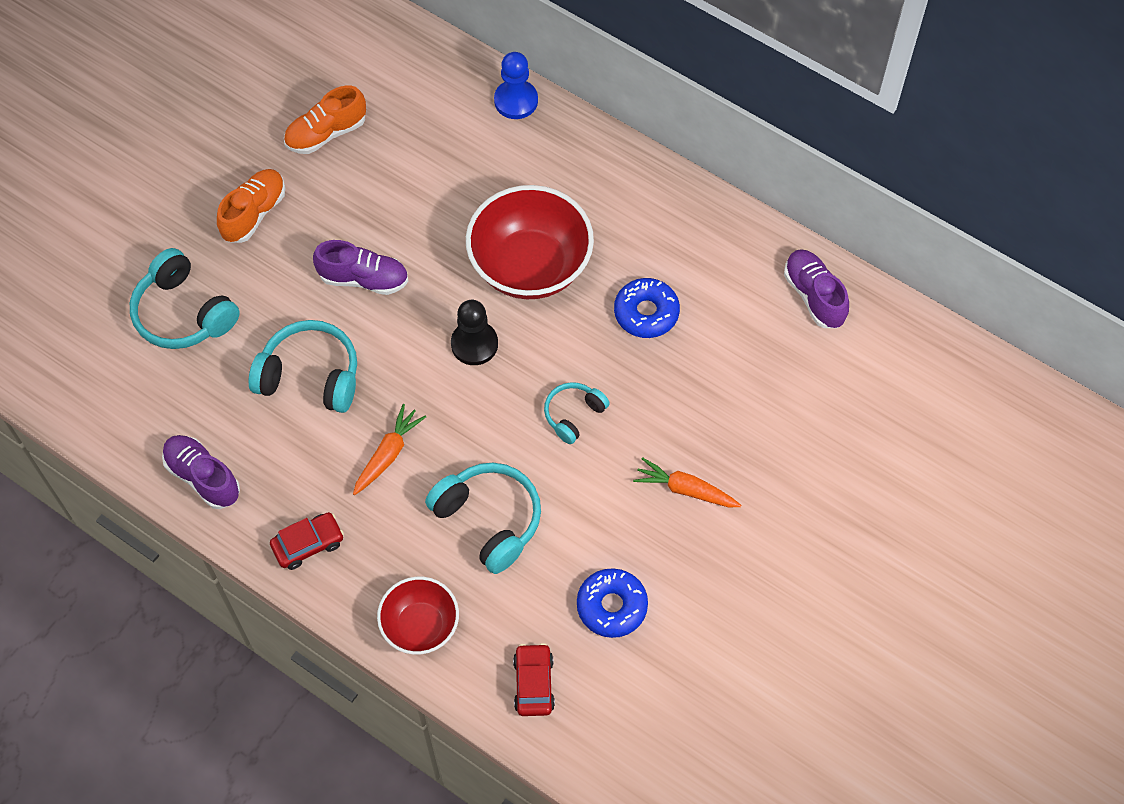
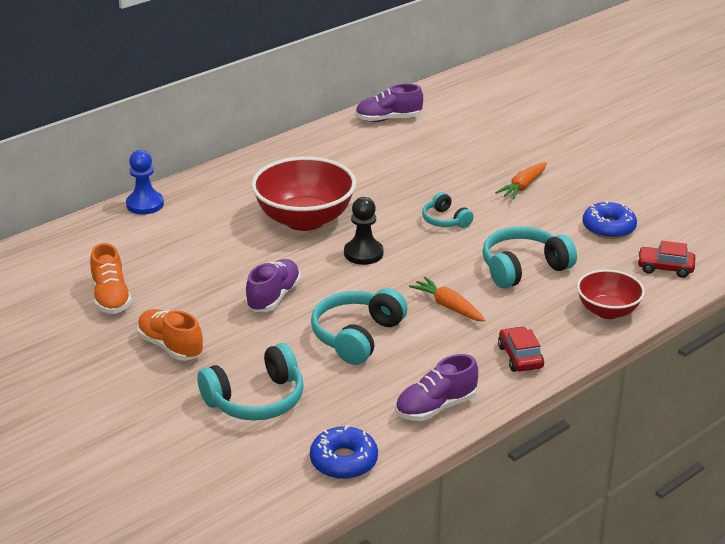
camera: 75 degrees left, 30 degrees down
blue donut [614,278,680,338] -> blue donut moved to [310,425,378,479]

